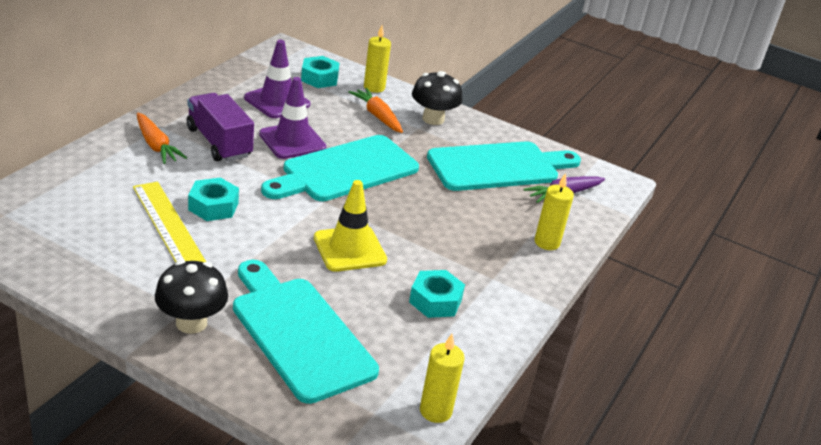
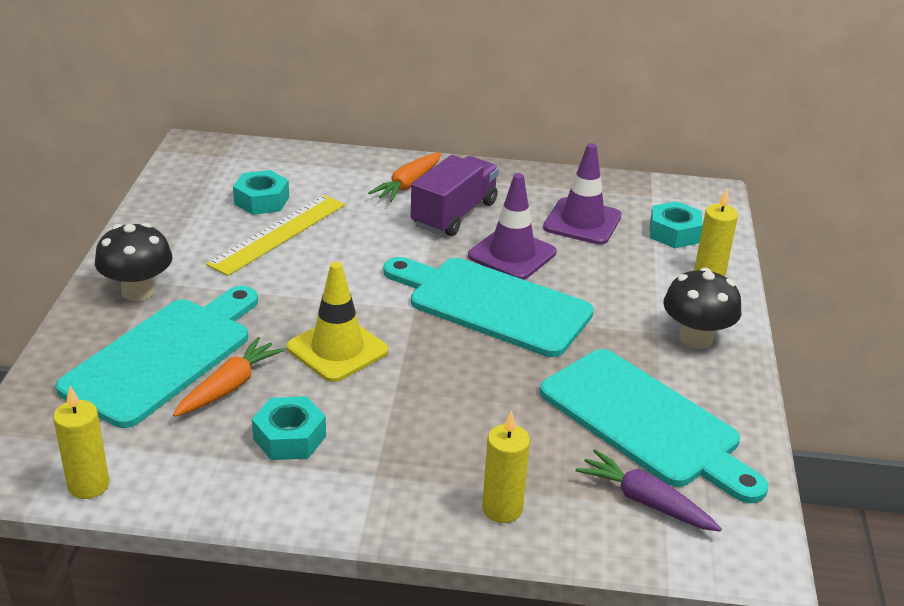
camera: 70 degrees right, 0 degrees up
turquoise nut [188,177,239,221] -> turquoise nut moved to [233,170,289,215]
orange carrot [349,88,403,133] -> orange carrot moved to [173,337,284,417]

